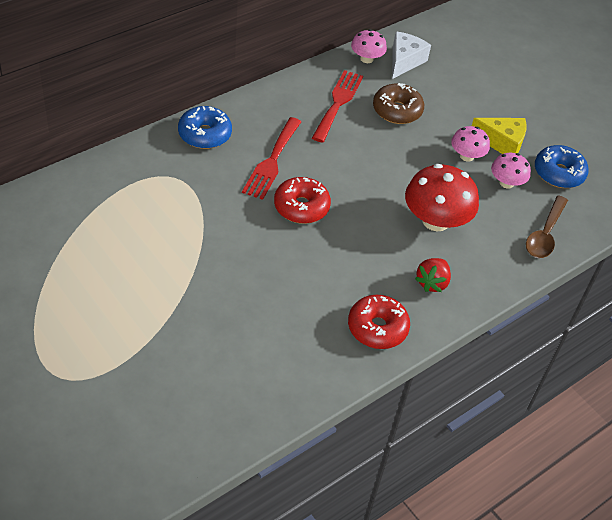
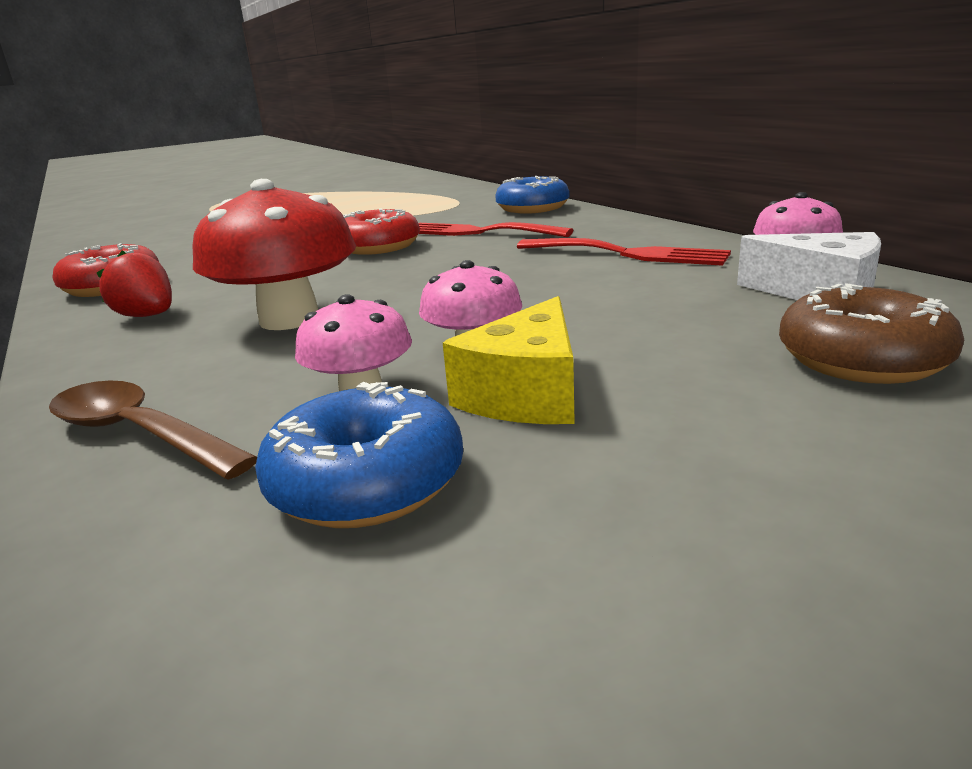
camera: 105 degrees right, 25 degrees down
brown donut [373,83,424,124] -> brown donut moved to [779,284,964,384]

